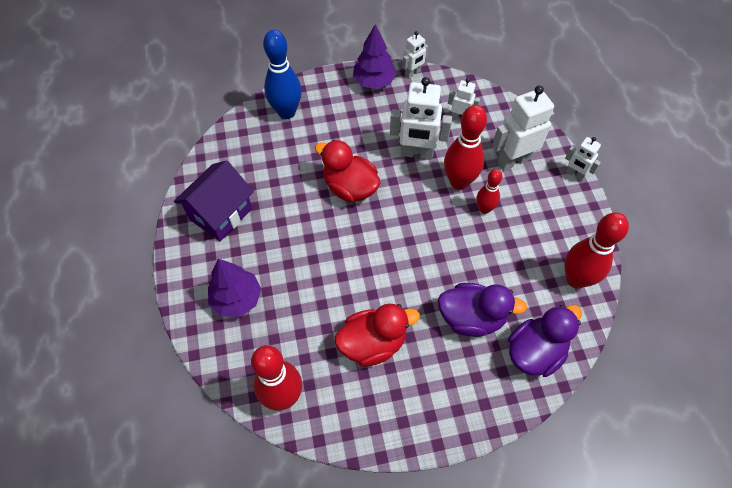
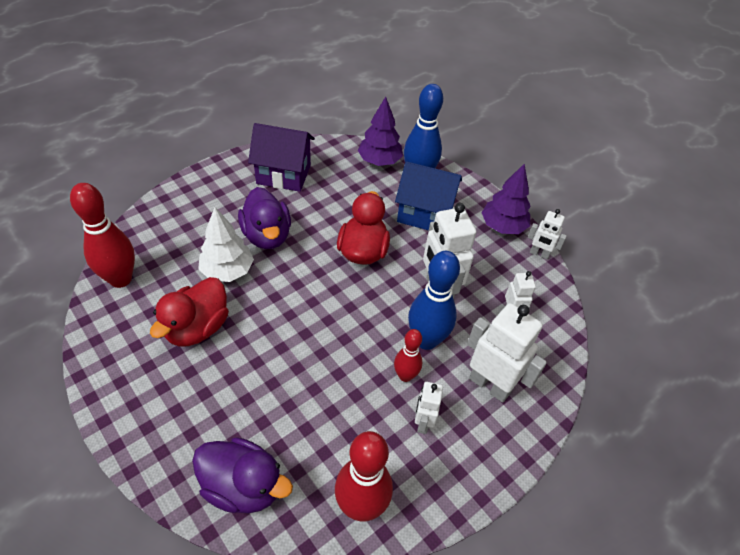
camera: 60 degrees right, 10 degrees down
purple tree [208,259,261,317] -> purple tree moved to [357,96,403,166]
red duck [335,304,420,367] -> red duck turned 75 degrees clockwise [150,277,229,347]
purple duck [438,283,527,337] -> purple duck moved to [238,187,291,249]
red bowling pin [444,105,487,190] -> blue bowling pin [408,251,460,350]
white robot [565,137,601,181] -> white robot moved to [415,382,443,434]
none -> white tree [198,207,254,282]
none -> blue house [395,161,462,230]

